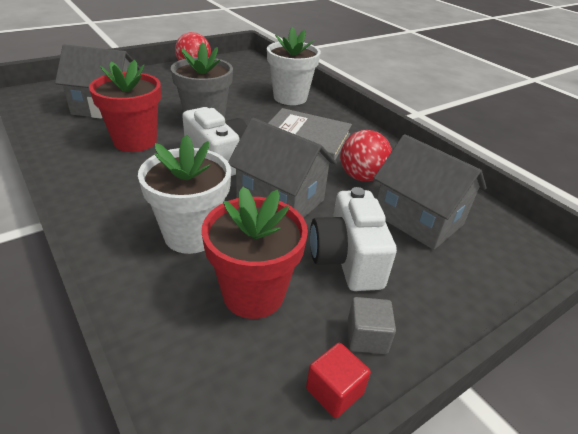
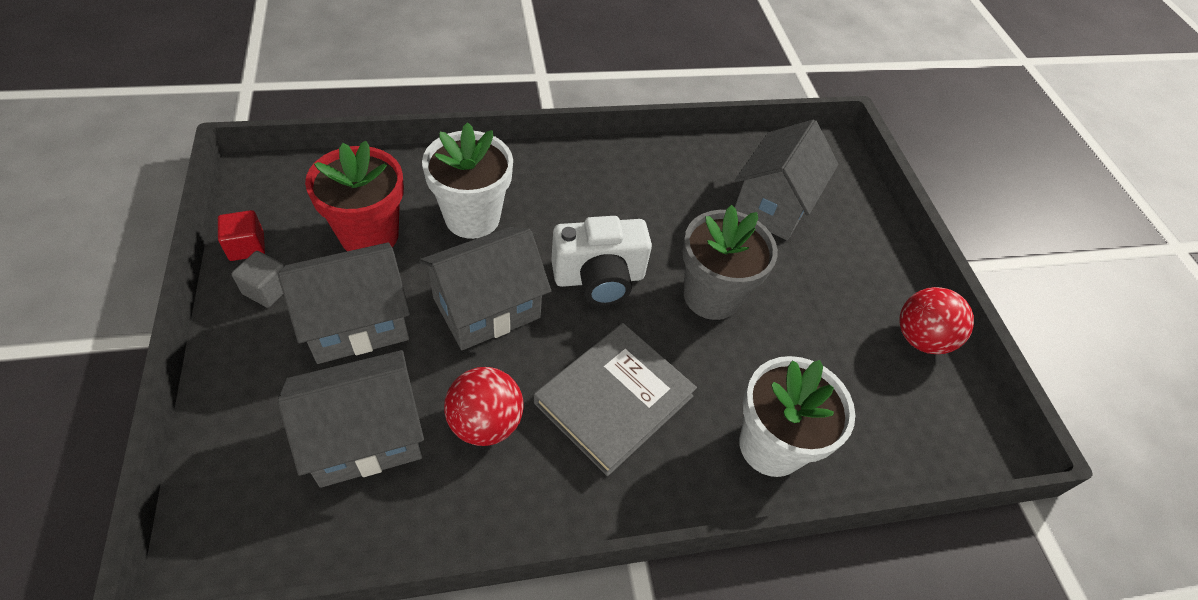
camera: 110 degrees right, 15 degrees up
red flower pot [89,60,161,152] -> none
white camera [310,187,397,291] -> grey house [278,242,410,364]

